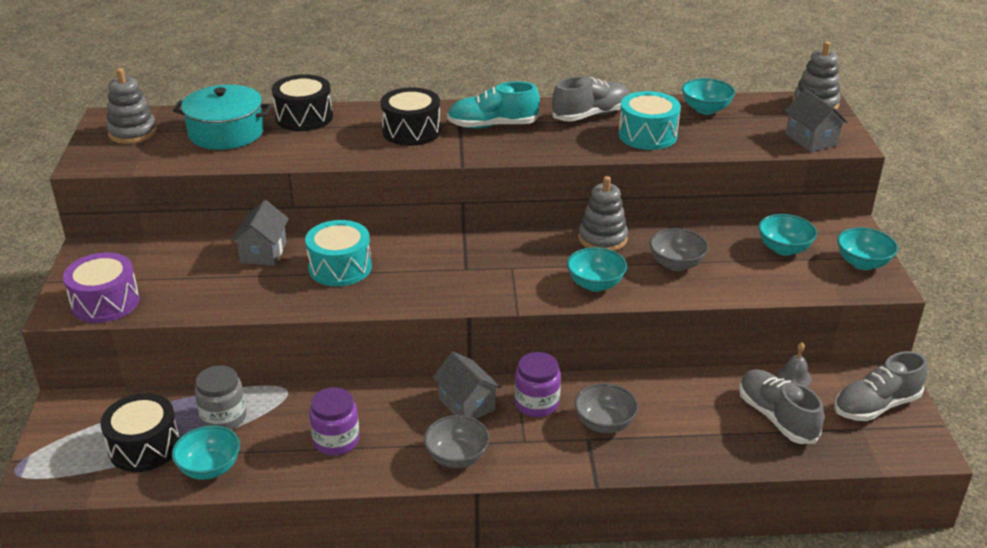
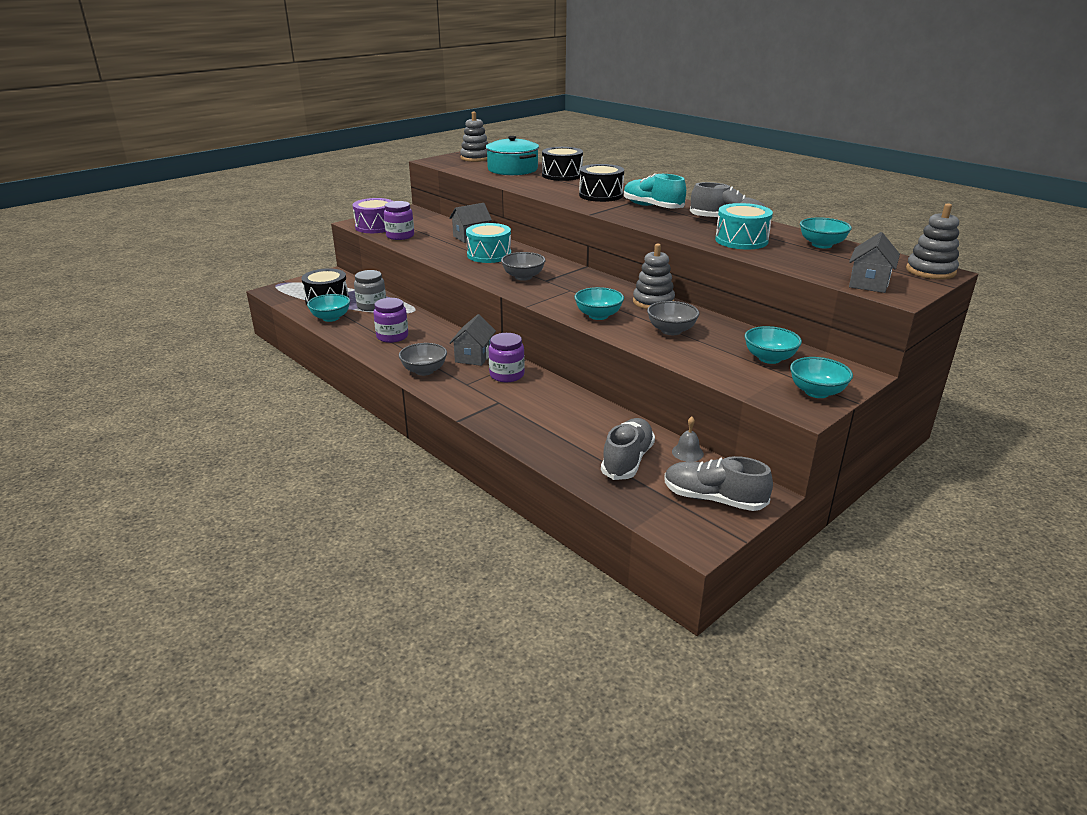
camera: 50 degrees right, 5 degrees down
grey bowl [574,383,638,433] -> grey bowl moved to [501,252,545,281]
none -> purple jar [384,201,414,240]

